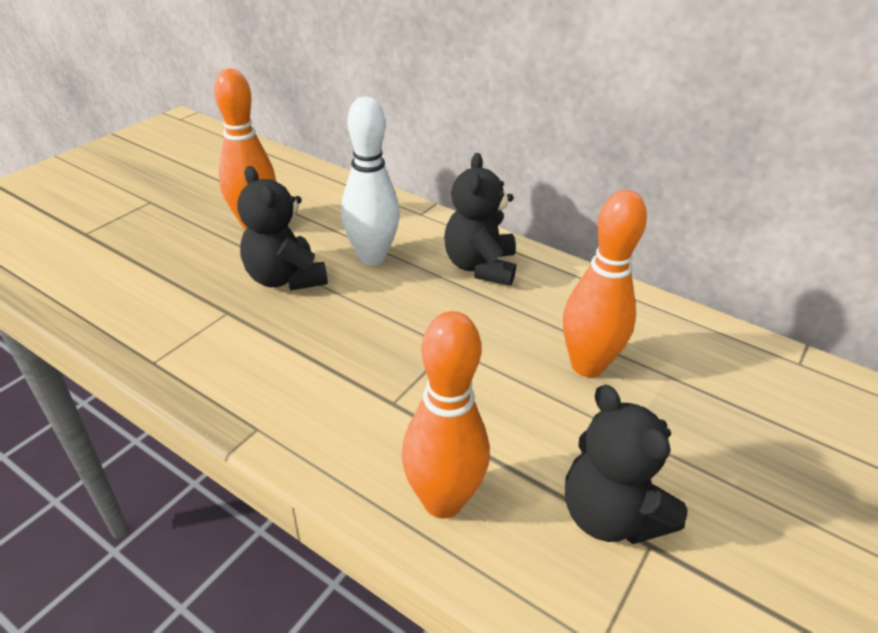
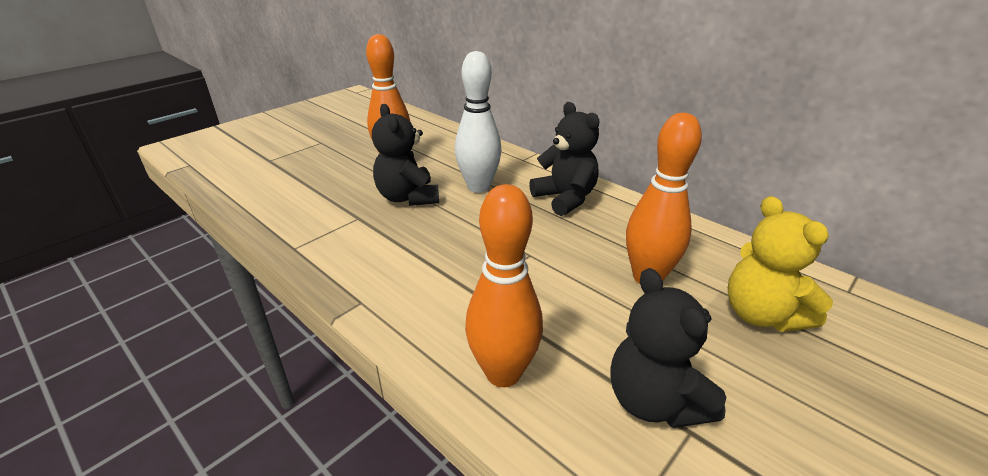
camera: 10 degrees right, 5 degrees down
black teddy bear [444,153,516,286] -> black teddy bear turned 135 degrees clockwise [529,102,599,216]
none -> yellow teddy bear [728,196,833,332]

